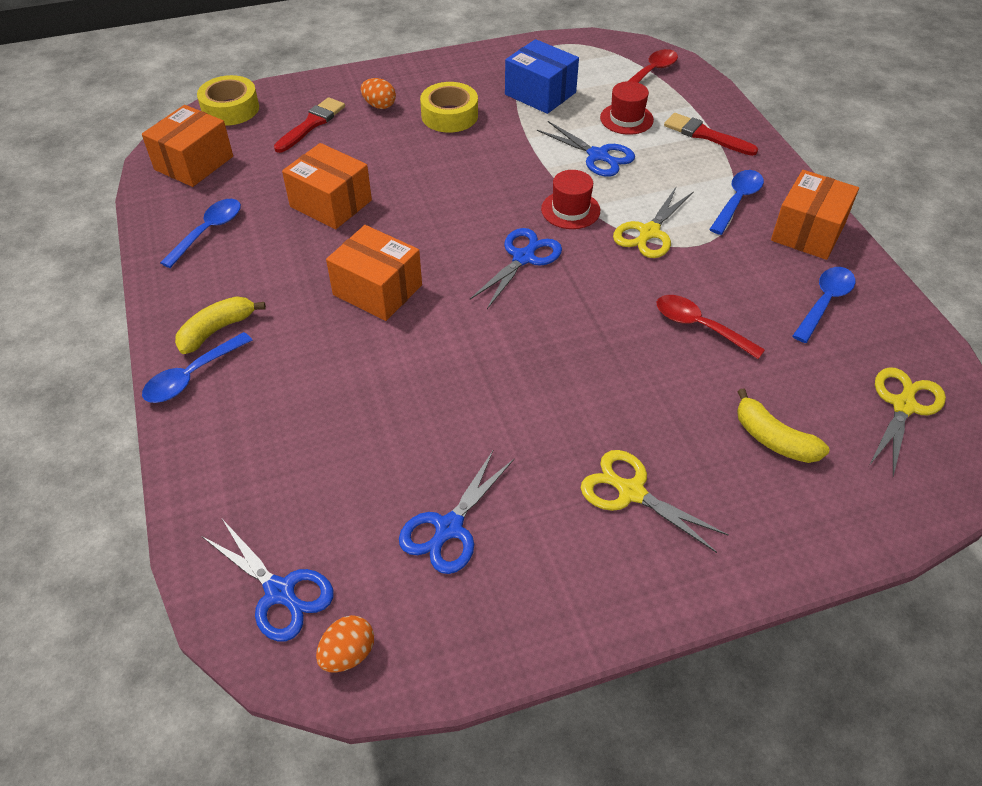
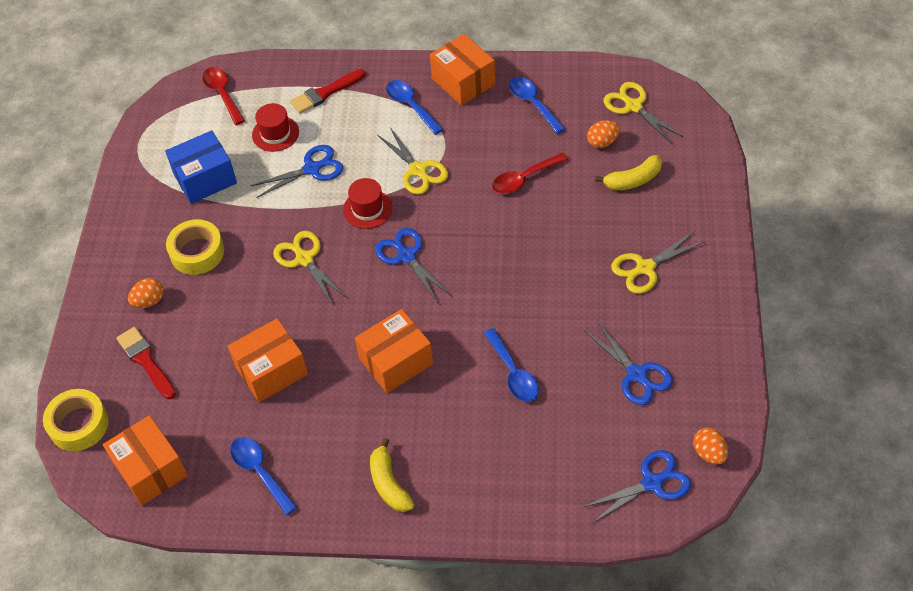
camera: 65 degrees left, 5 degrees up
blue spoon [142,332,252,403] -> blue spoon moved to [484,328,539,402]
none -> yellow scissors [273,231,347,305]
none -> orange egg [587,120,620,148]

